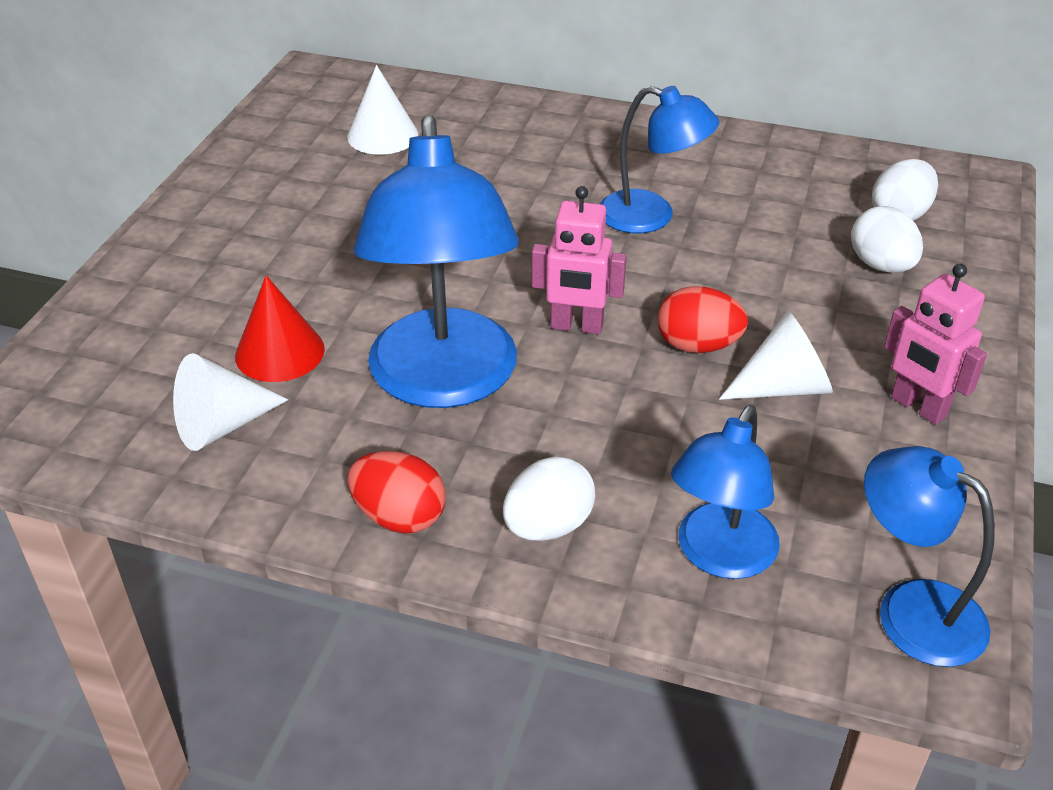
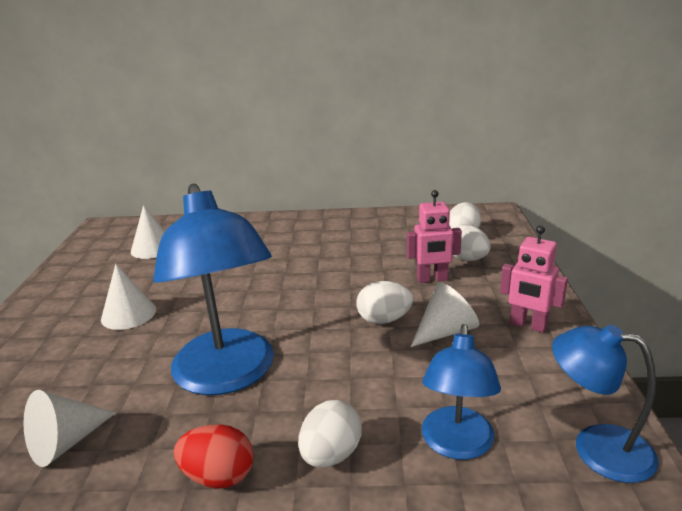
camera: 15 degrees left, 15 degrees down
red cone [235,275,325,382] -> none
pink robot [532,186,626,334] -> pink robot moved to [407,190,462,283]
blue lamp [600,86,719,233] -> none
red egg [658,286,748,353] -> white egg [357,281,413,324]
none -> white cone [101,264,156,330]

